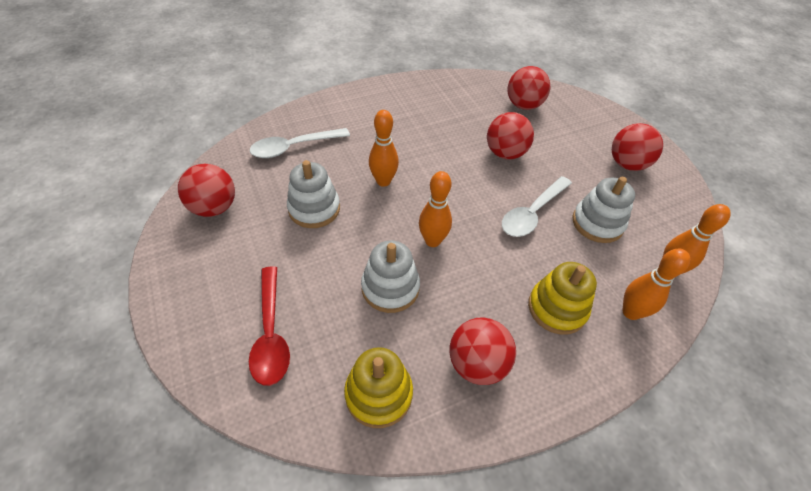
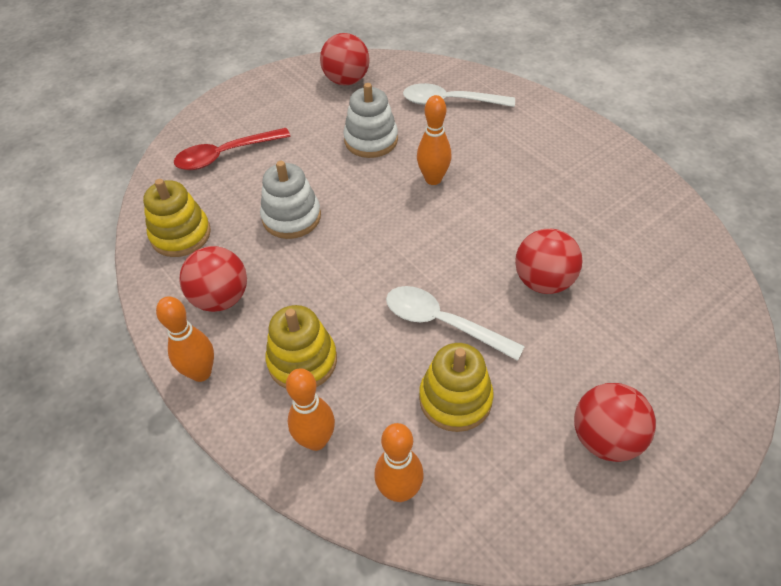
camera: 80 degrees right, 0 degrees up
white spoon [250,128,350,158] -> white spoon turned 45 degrees counterclockwise [403,83,515,107]
orange bowling pin [419,171,452,247] -> orange bowling pin moved to [156,296,214,382]
red ball [508,66,550,110] -> none
white stacking toy [572,177,635,243] -> yellow stacking toy [419,343,494,432]

